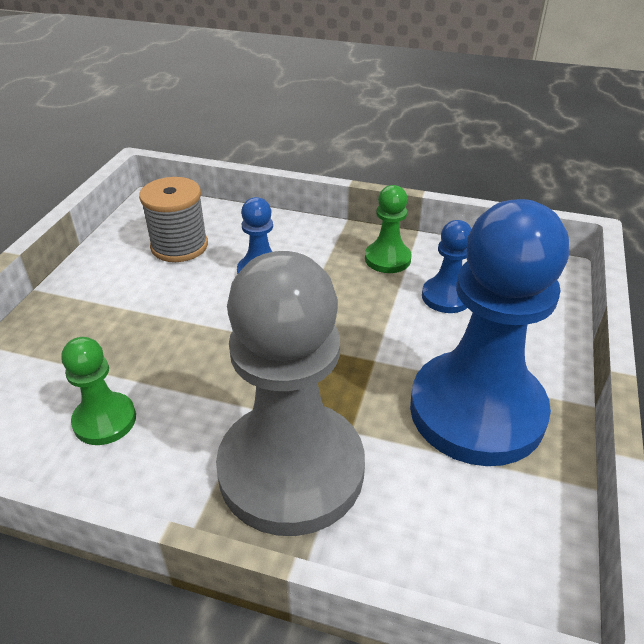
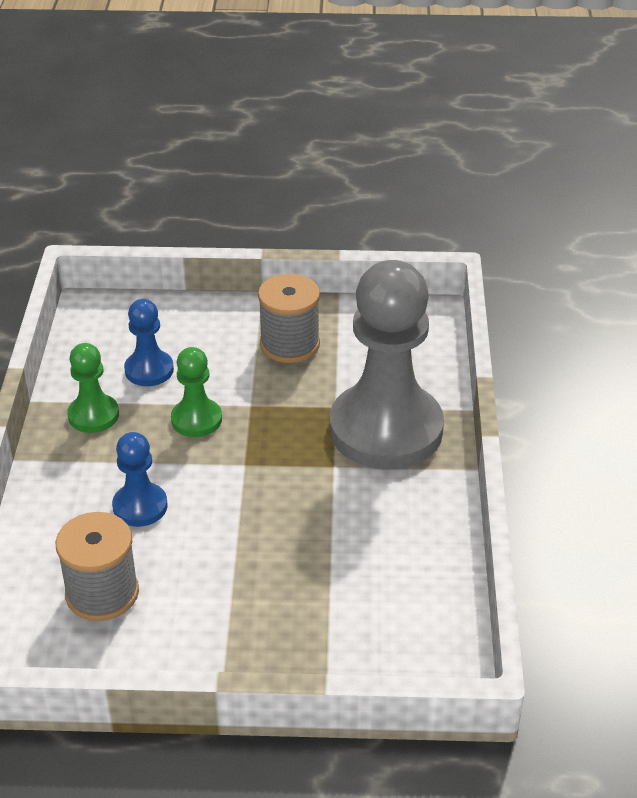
camera: 105 degrees left, 0 degrees up
green pawn [61,337,136,445] -> green pawn moved to [171,347,222,437]
blue pawn [410,199,569,466] -> grey spool [258,274,320,363]

